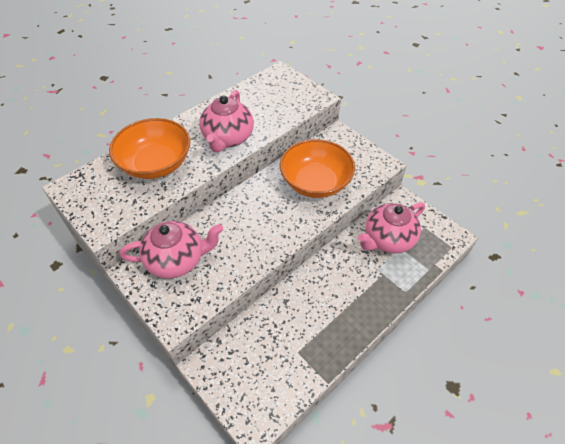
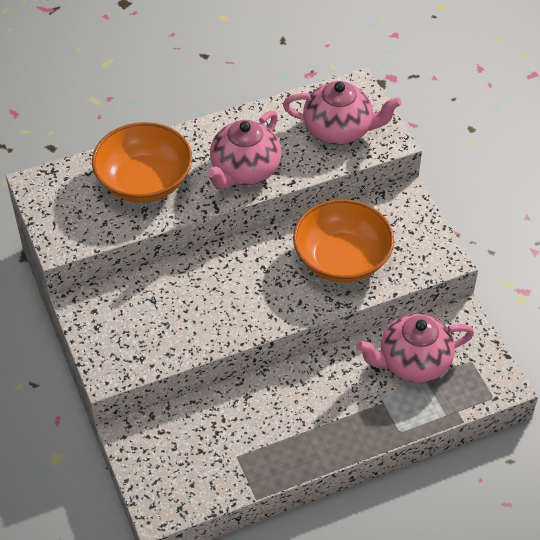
camera: 20 degrees right, 0 degrees up
pink teapot [120,221,223,279] -> pink teapot moved to [283,81,402,145]

